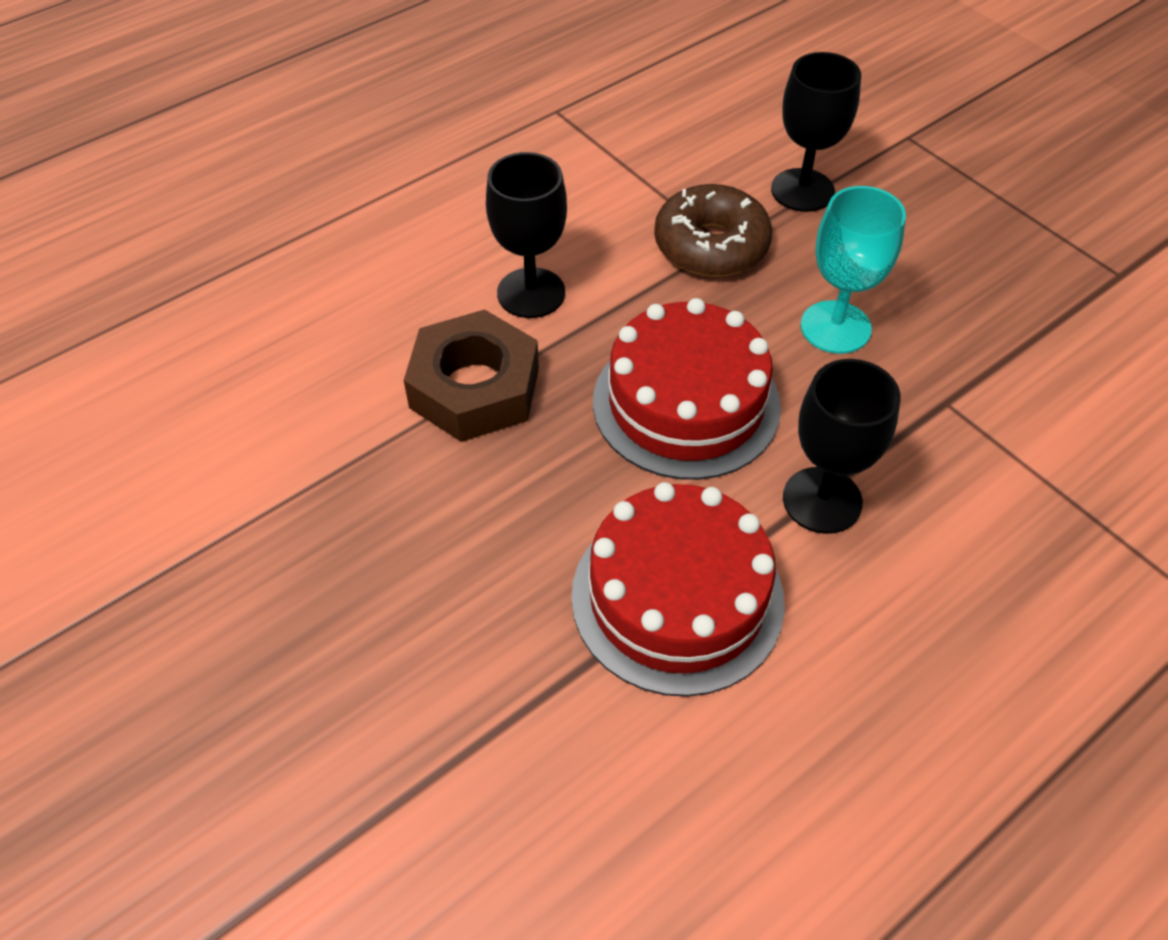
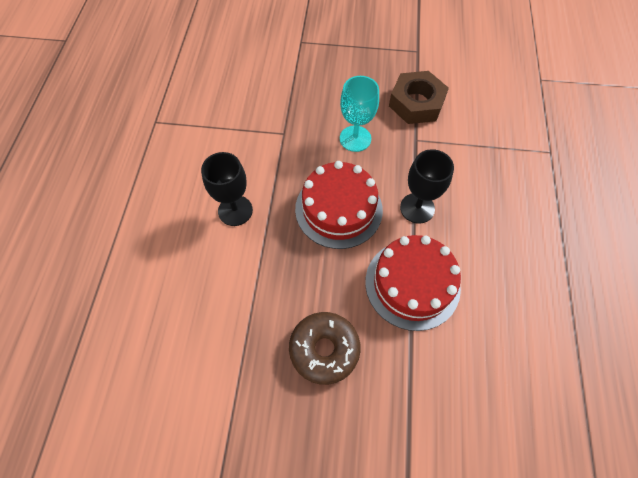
camera: 45 degrees left, 10 degrees up
brown nut [404,309,539,442] -> brown nut moved to [389,71,449,124]
brown donut [654,184,772,277] -> brown donut moved to [289,312,361,385]
black goblet [771,52,861,212] -> none

